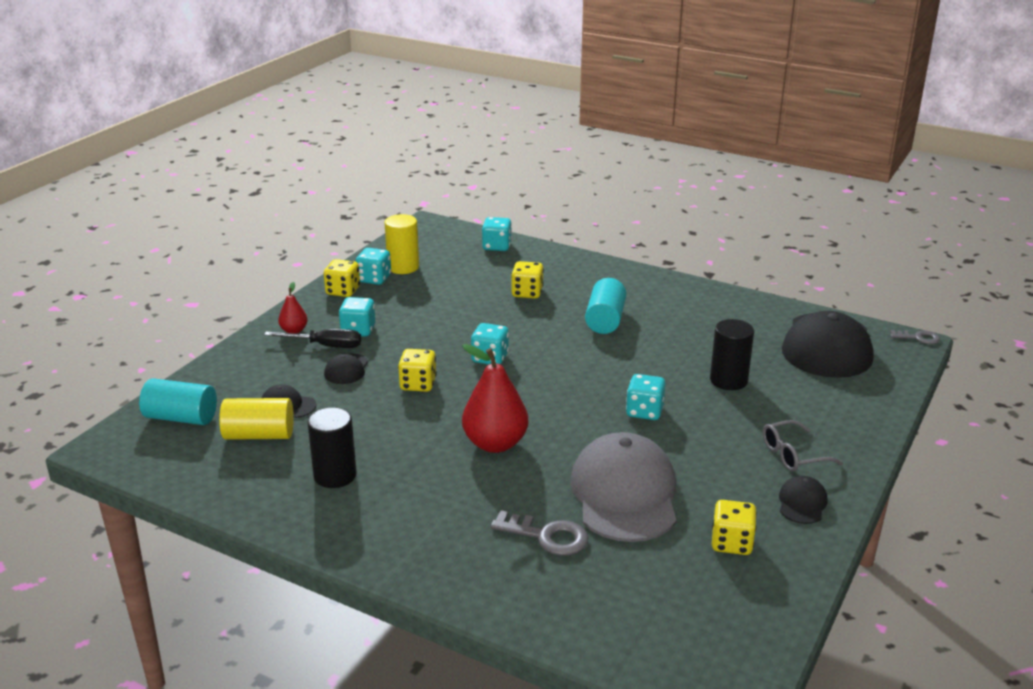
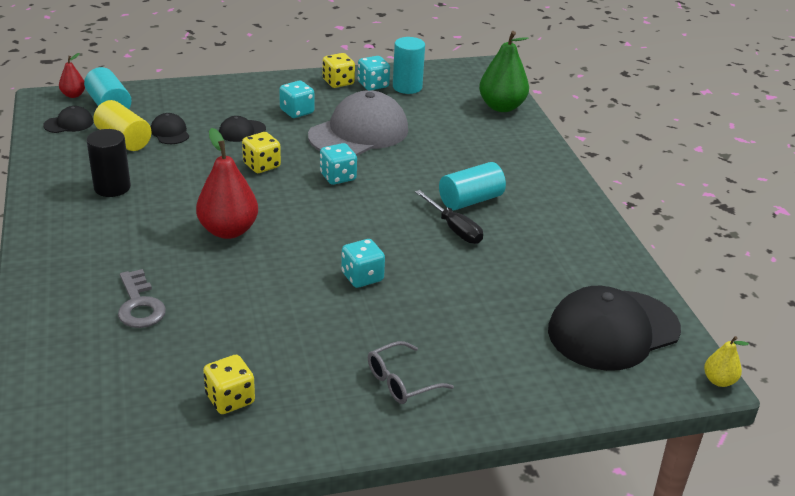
camera: 45 degrees right, 5 degrees up
black screwdriver [264,329,361,348] -> black screwdriver moved to [415,190,483,244]
red pear [278,282,308,334] -> red pear moved to [59,53,85,98]
yellow cylinder [384,214,419,274] -> turquoise cylinder [393,37,425,94]
turquoise dice [482,217,512,251] -> green pear [479,31,529,112]
yellow dice [511,261,544,299] -> none
grey cap [570,432,676,542] -> grey cap moved to [308,90,408,156]
black cylinder [710,319,754,390] -> none
grey glasses [763,420,843,472] -> grey glasses turned 60 degrees counterclockwise [368,341,454,404]
black cap [779,476,827,524] -> black cap moved to [43,106,93,133]
grey key [890,330,940,344] -> yellow pear [704,336,749,387]

